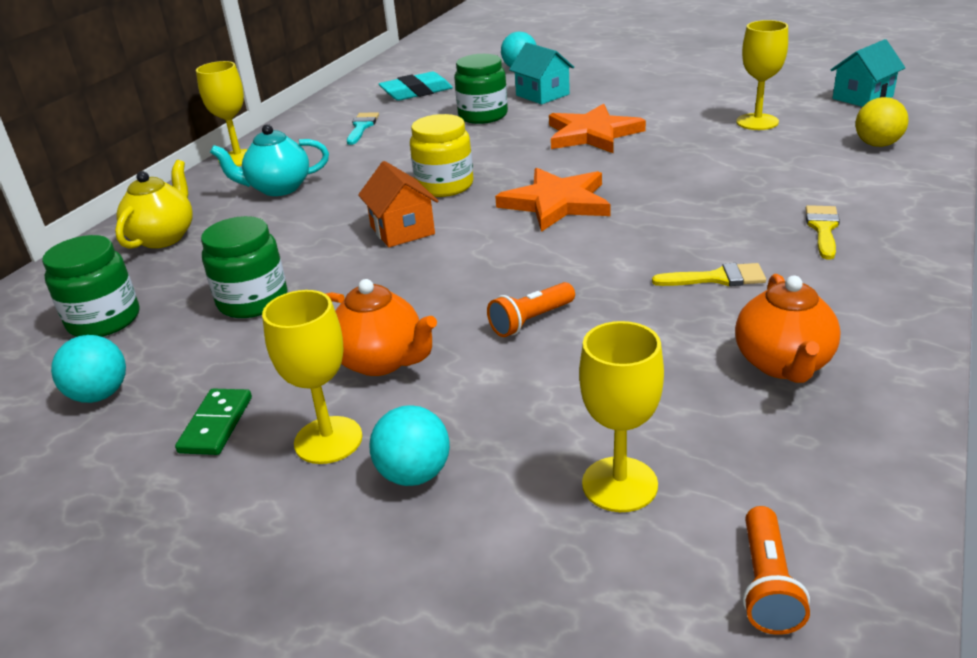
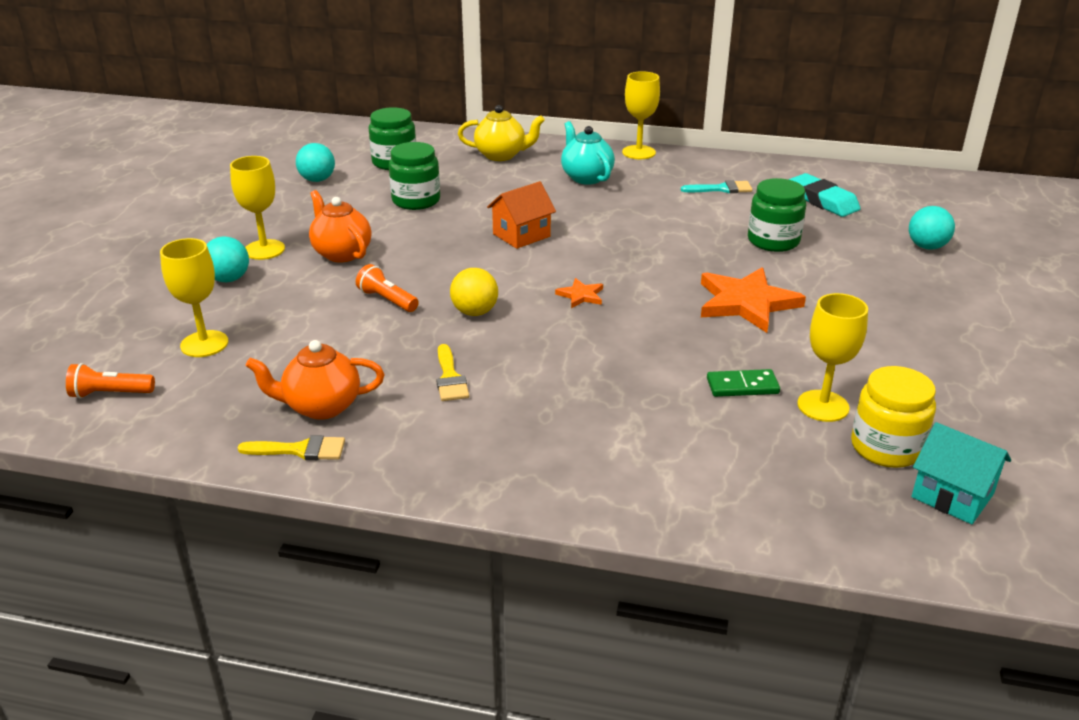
camera: 75 degrees right, 0 degrees up
green domino [175,389,252,455] -> green domino moved to [707,369,780,397]
orange teapot [326,279,437,376] -> orange teapot turned 120 degrees clockwise [309,190,371,263]
yellow jar [410,114,474,197] -> yellow jar moved to [851,366,936,468]
orange star [495,168,610,232] -> orange star [555,278,603,308], size x0.47
turquoise house [509,43,574,104] -> none
yellow brush [806,205,840,260] -> yellow brush moved to [237,435,345,460]
yellow ball [855,97,908,147] -> yellow ball moved to [450,268,498,316]

